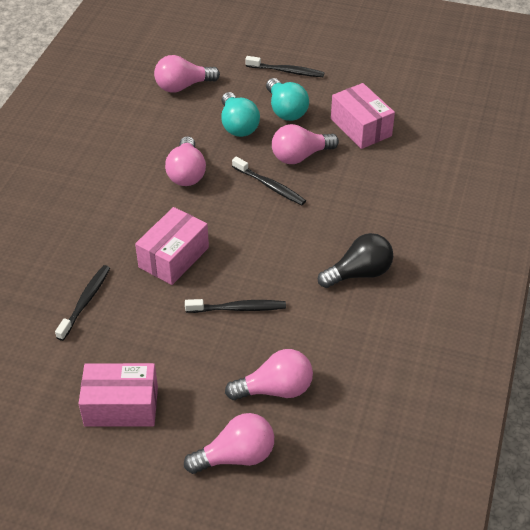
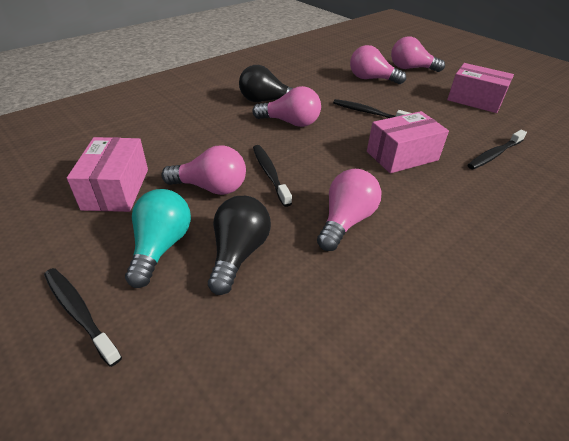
camera: 150 degrees left, 5 degrees down
pink light bulb [154,55,220,93] -> pink light bulb moved to [252,86,321,127]
turquoise light bulb [221,92,260,137] -> black light bulb [208,196,271,295]

